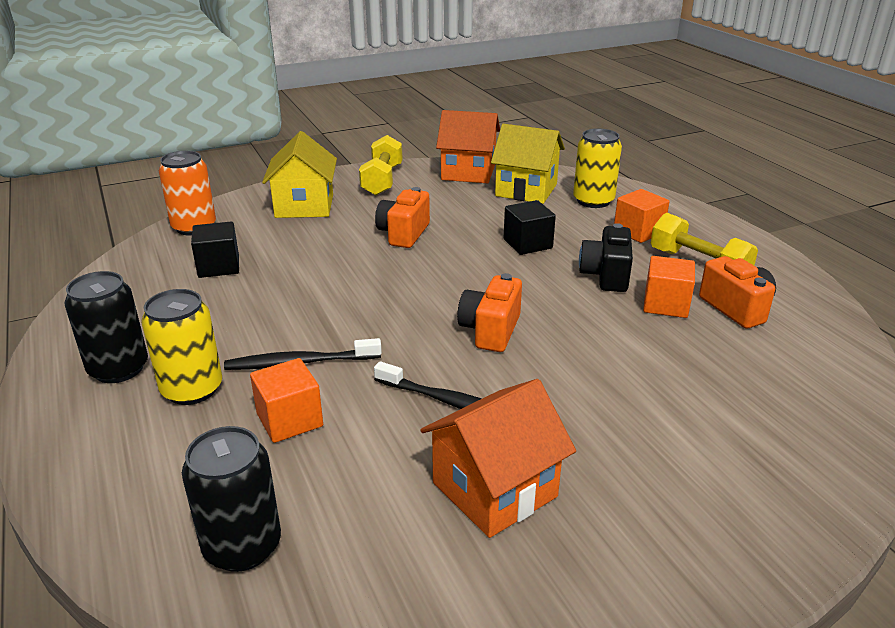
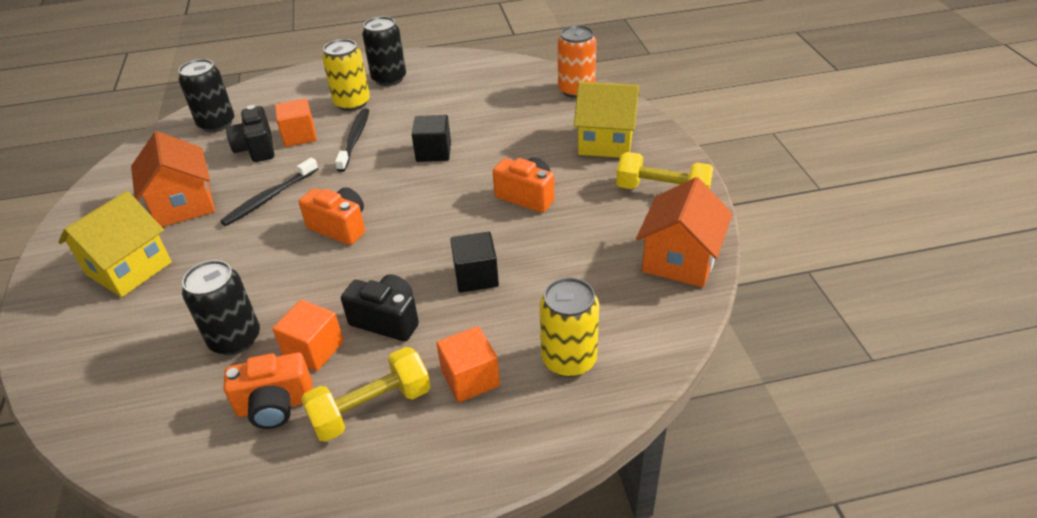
camera: 105 degrees right, 10 degrees up
black cube [191,222,239,278] -> black cube moved to [412,115,451,162]
yellow house [491,124,565,204] -> yellow house moved to [58,191,172,297]
none -> black can [182,260,260,355]
none -> black camera [226,105,274,162]

